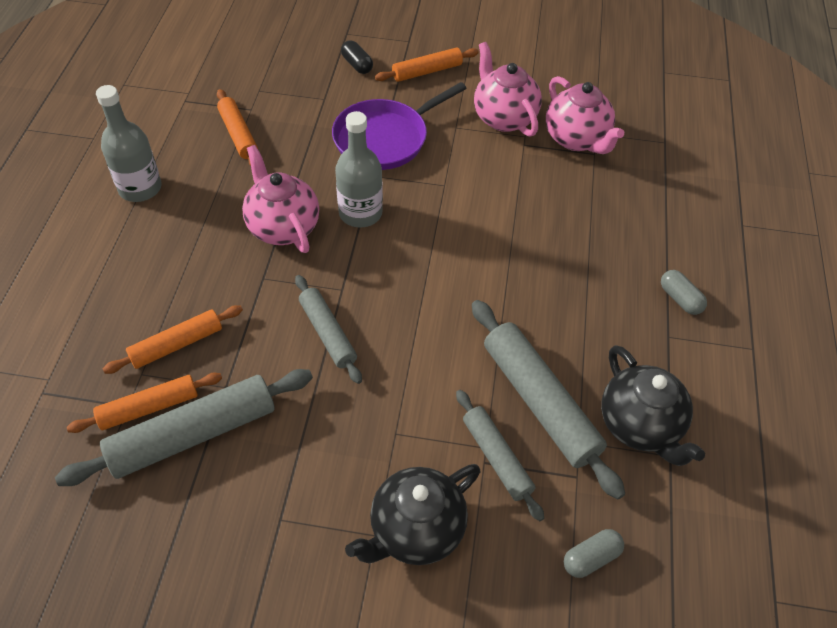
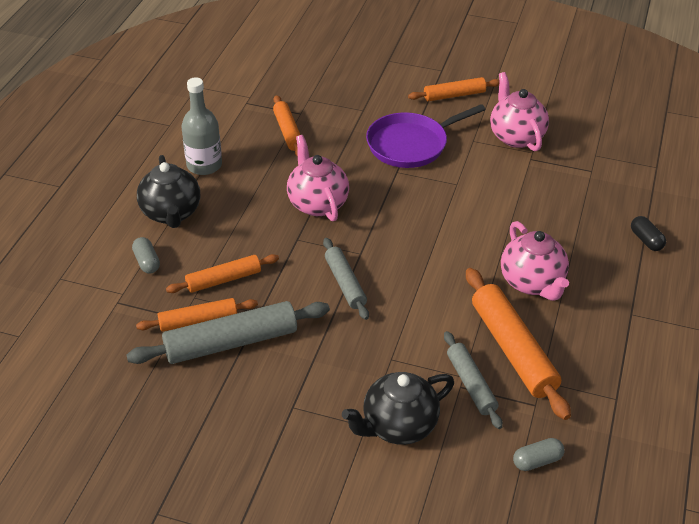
camera: 10 degrees right, 10 degrees down
grey bottle [335,111,383,227] -> none
black capsule [341,40,373,74] -> black capsule moved to [631,216,666,251]
grey rolling pin [472,300,625,500] -> orange rolling pin [466,268,571,420]
pink teapot [546,76,624,154] -> pink teapot moved to [501,221,569,301]
black teapot [601,345,705,466] -> black teapot moved to [137,155,200,228]
grey capsule [661,270,707,315] -> grey capsule moved to [132,237,160,274]

